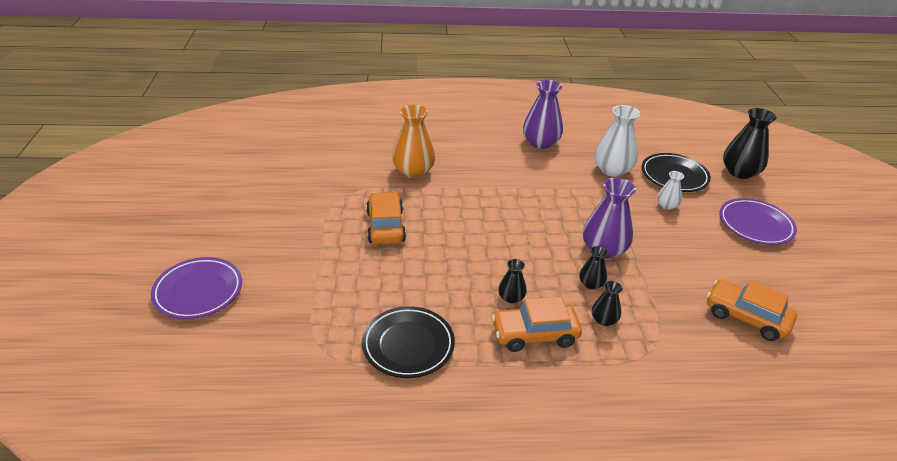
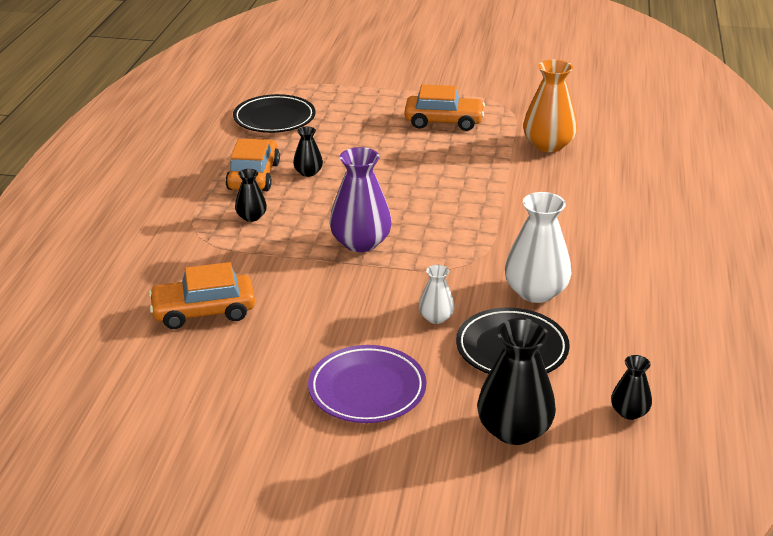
camera: 105 degrees right, 5 degrees down
purple plate [151,257,242,319] -> none
purple vase [523,80,563,149] -> none
black vase [579,246,608,289] -> black vase moved to [611,355,652,420]
orange car [707,280,797,341] -> orange car turned 150 degrees counterclockwise [148,262,255,329]

